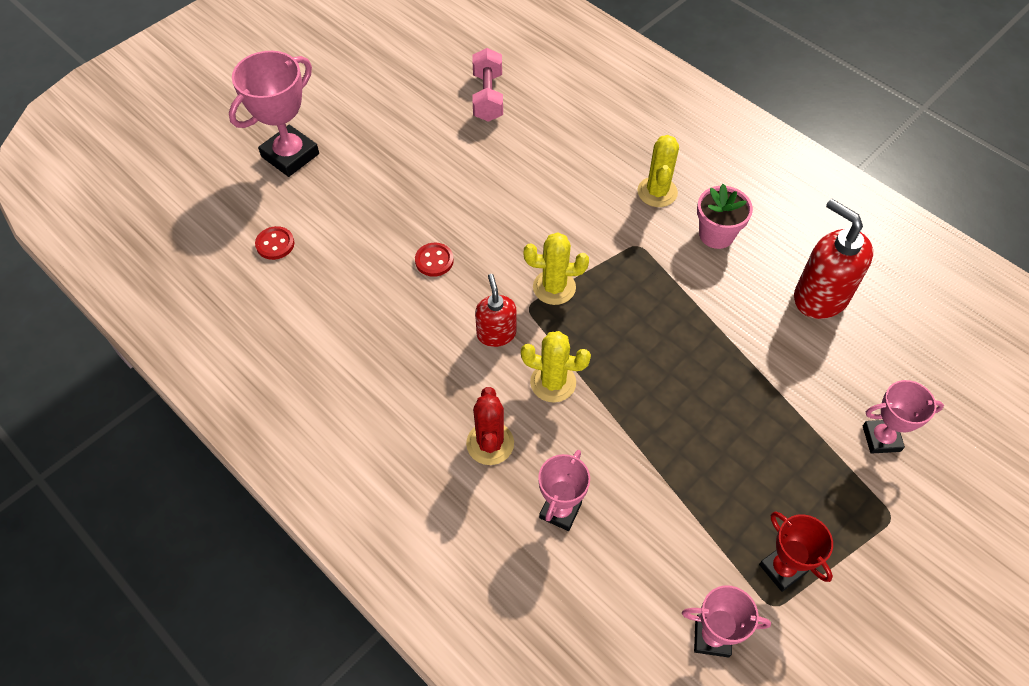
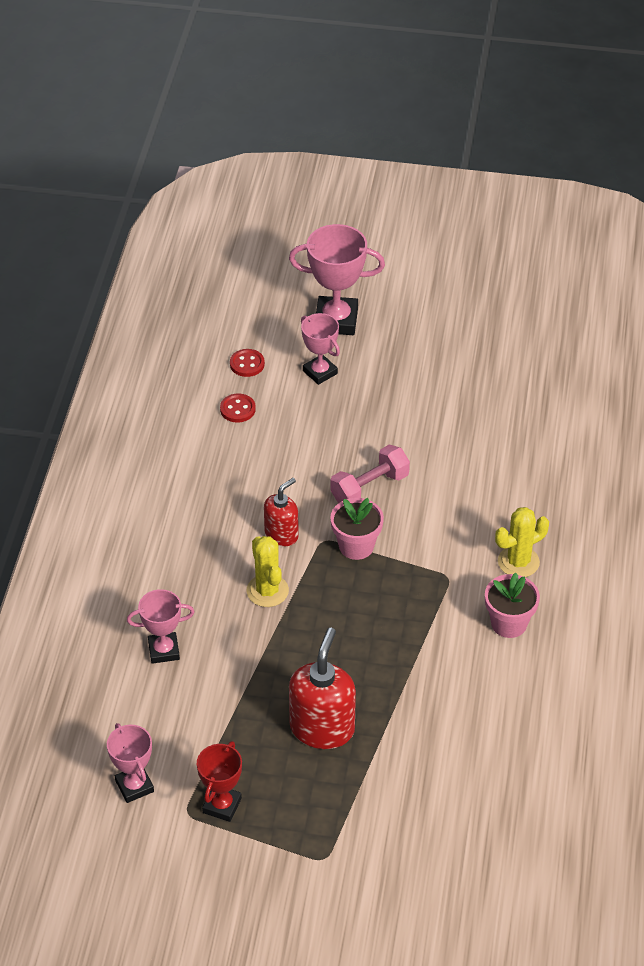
camera: 55 degrees right, 10 degrees down
red button [415,243,454,277] -> red button moved to [220,394,256,422]
red cactus [466,387,514,465] -> none
pink dumbbell [472,48,503,122] -> pink dumbbell moved to [330,445,410,503]
yellow cactus [524,232,589,305] -> pink flower pot [330,498,384,560]
red soap dispenser [794,199,873,319] -> red soap dispenser moved to [289,628,356,749]
pink trophy [863,380,944,454] -> pink trophy moved to [301,313,340,385]

